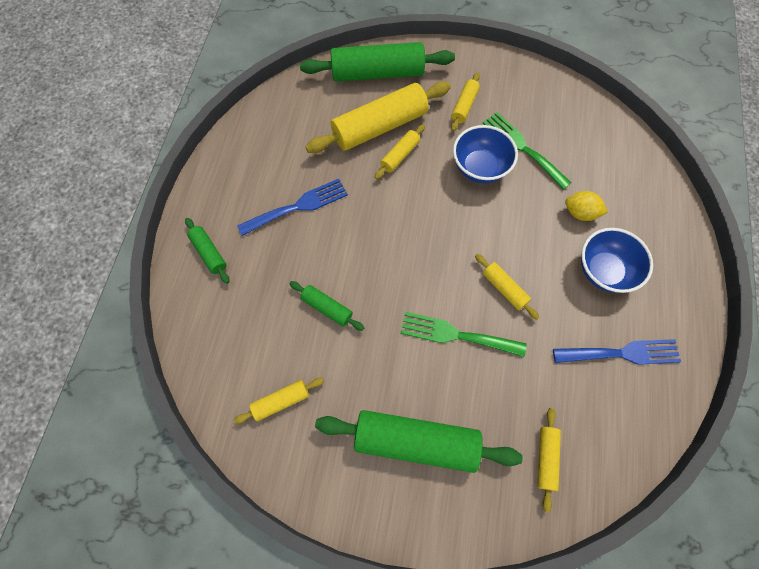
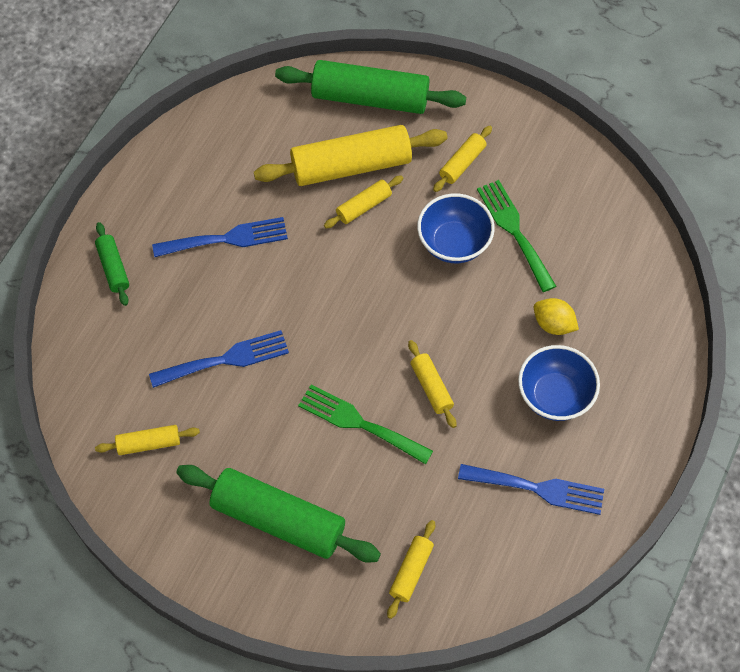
camera: 15 degrees right, 5 degrees down
green rolling pin [290,281,364,331] -> blue fork [149,330,289,388]

